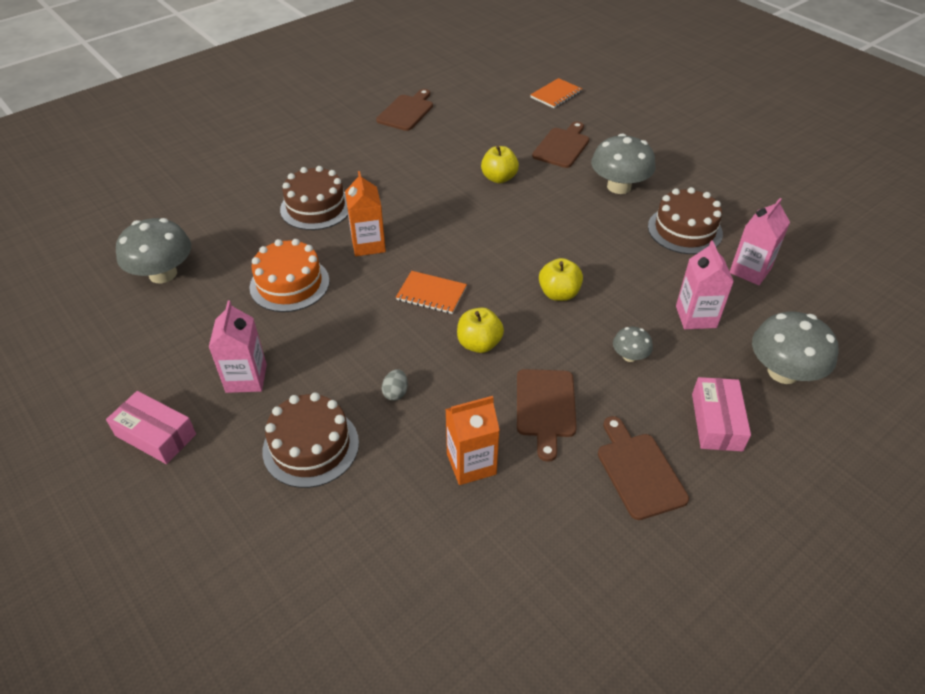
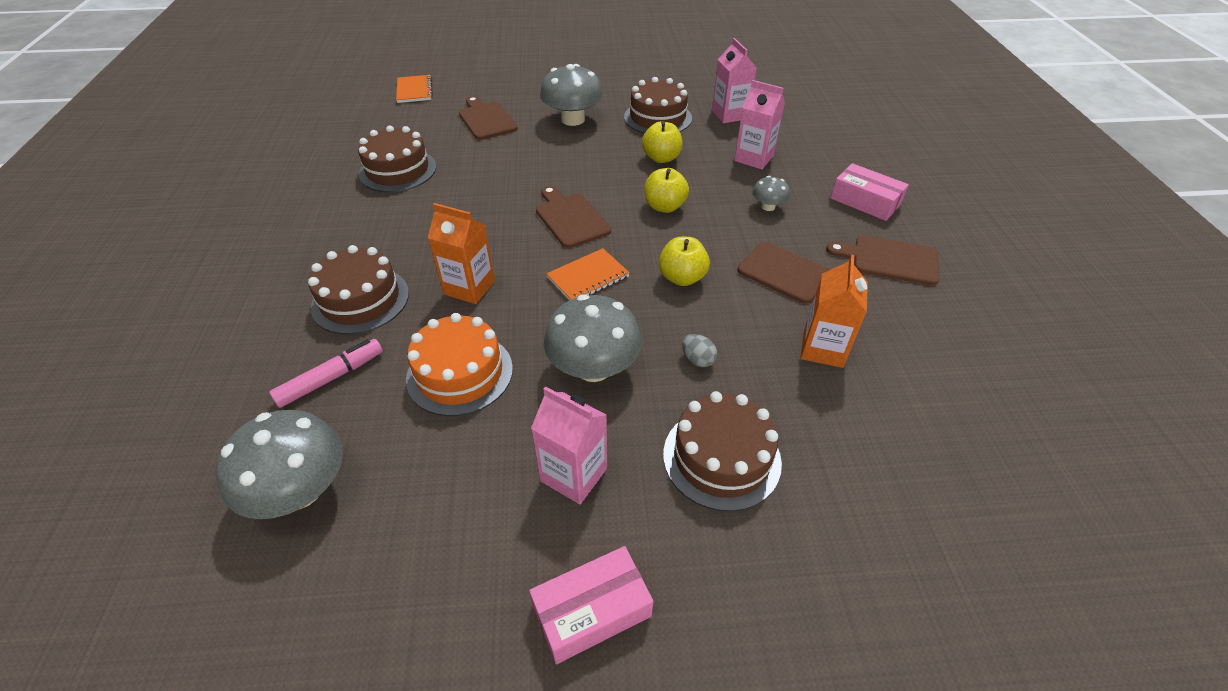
camera: 55 degrees left, 0 degrees up
brown cutting board [376,89,433,131] -> brown cutting board moved to [536,186,611,248]
yellow apple [481,146,519,184] -> yellow apple moved to [642,121,683,163]
grey mushroom [752,311,839,384] -> grey mushroom moved to [544,294,642,382]
none -> pink marker [269,339,383,408]
none -> brown cake [358,126,436,192]

